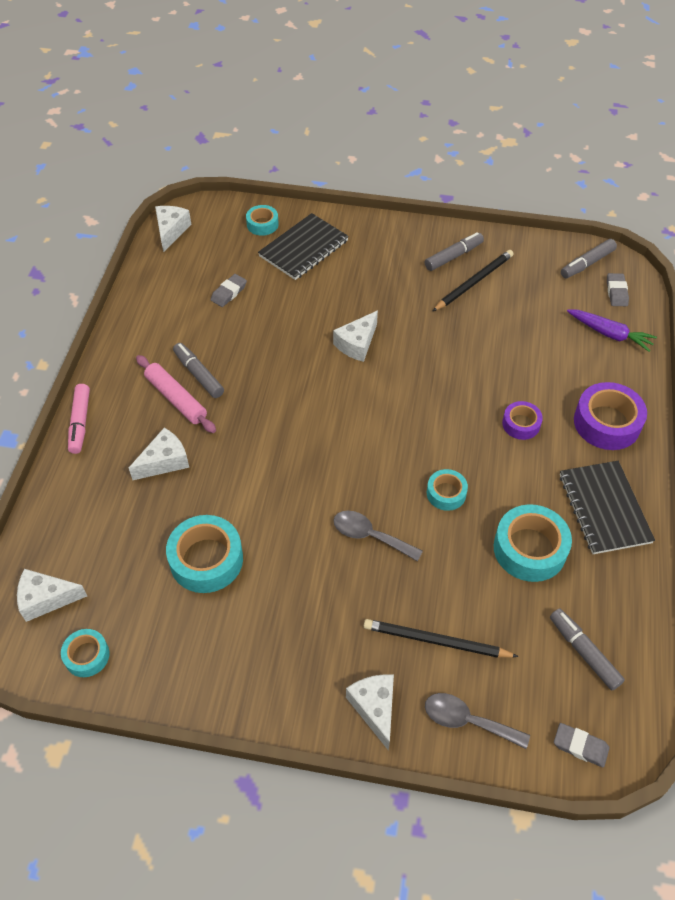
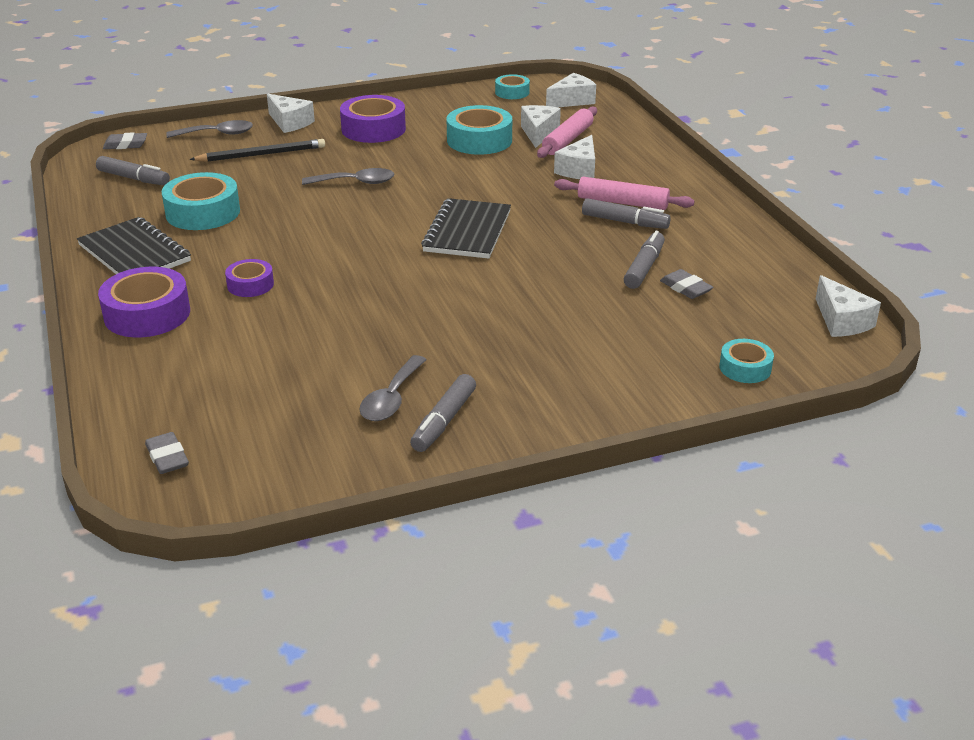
camera: 150 degrees right, 20 degrees down
pink marker [68,384,90,454] -> none
grey eraser [211,274,247,307] -> grey eraser turned 45 degrees counterclockwise [660,269,713,299]
black notebook [258,213,349,280] -> black notebook moved to [421,198,511,259]
white cheese [333,311,378,362] -> white cheese moved to [521,105,561,148]
turquoise tape [427,469,468,511] -> none
black pencil [433,250,514,311] -> grey spoon [359,355,427,421]
grey marker [561,239,617,279] -> grey marker moved to [624,231,665,289]
purple carrot [567,309,657,352] -> none
none -> purple tape [340,95,406,143]
none -> pink rolling pin [537,107,597,158]

